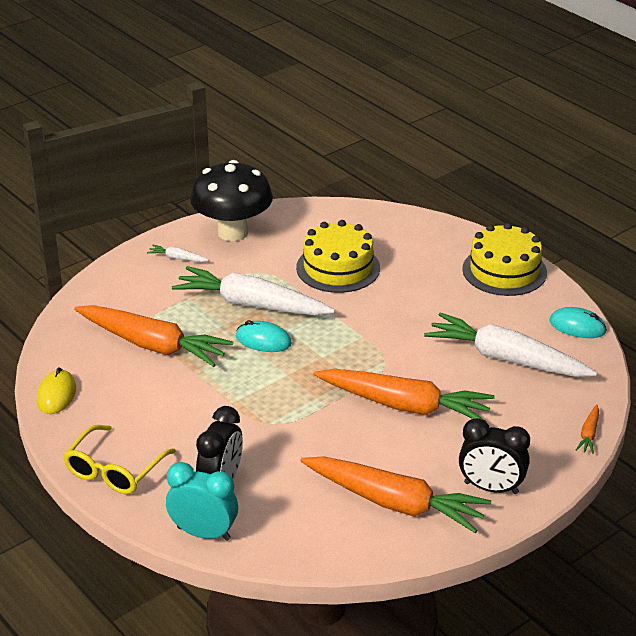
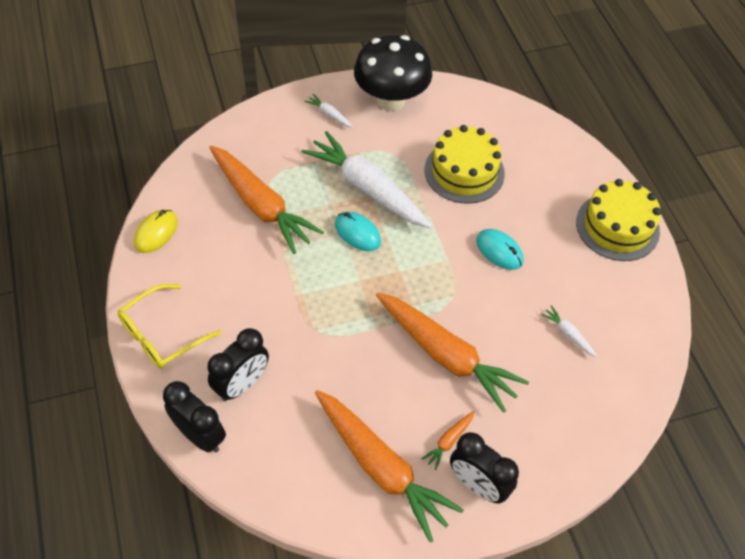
camera: 20 degrees right, 20 degrees up
turquoise clock [166,462,238,541] -> black clock [163,381,226,453]
white carrot [424,313,597,377] -> white carrot [540,305,597,357], size x0.40
turquoise mouse [549,307,607,338] -> turquoise mouse moved to [476,229,524,270]
orange carrot [576,404,599,454] -> orange carrot moved to [421,411,474,470]

